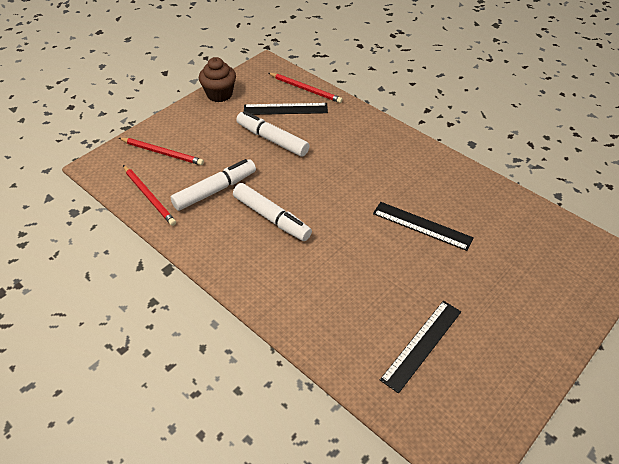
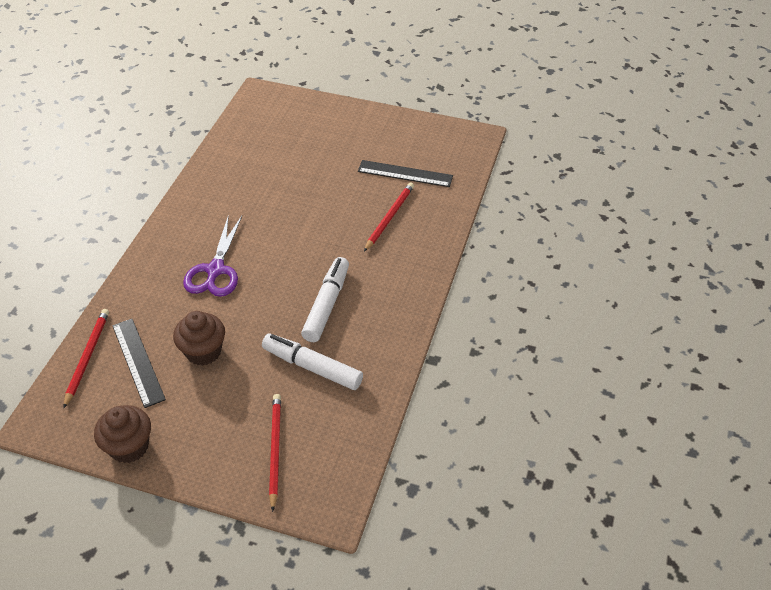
camera: 115 degrees left, 0 degrees up
red pencil [123,165,176,226] -> red pencil moved to [364,183,414,252]
white marker [236,111,309,157] -> brown cupcake [173,311,225,366]
black ruler [373,202,474,251] -> none
none -> purple scissors [183,215,242,297]

